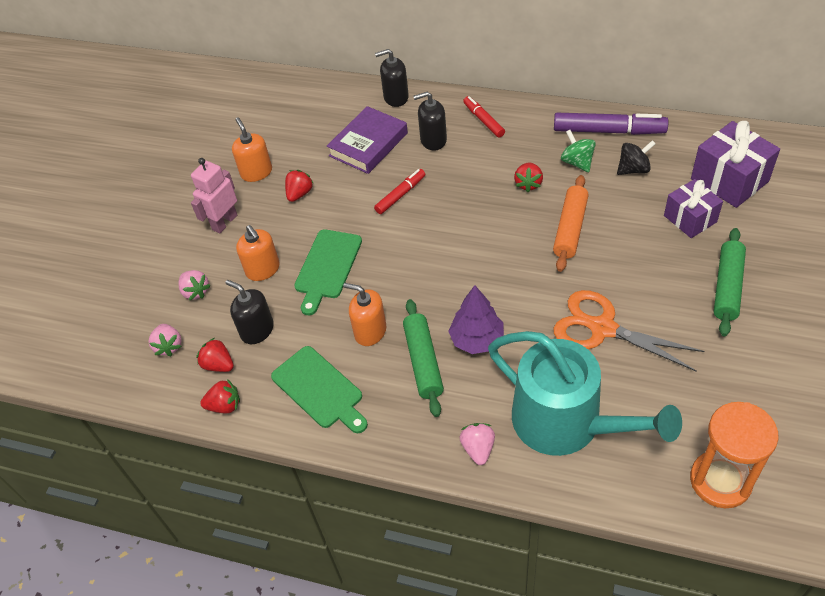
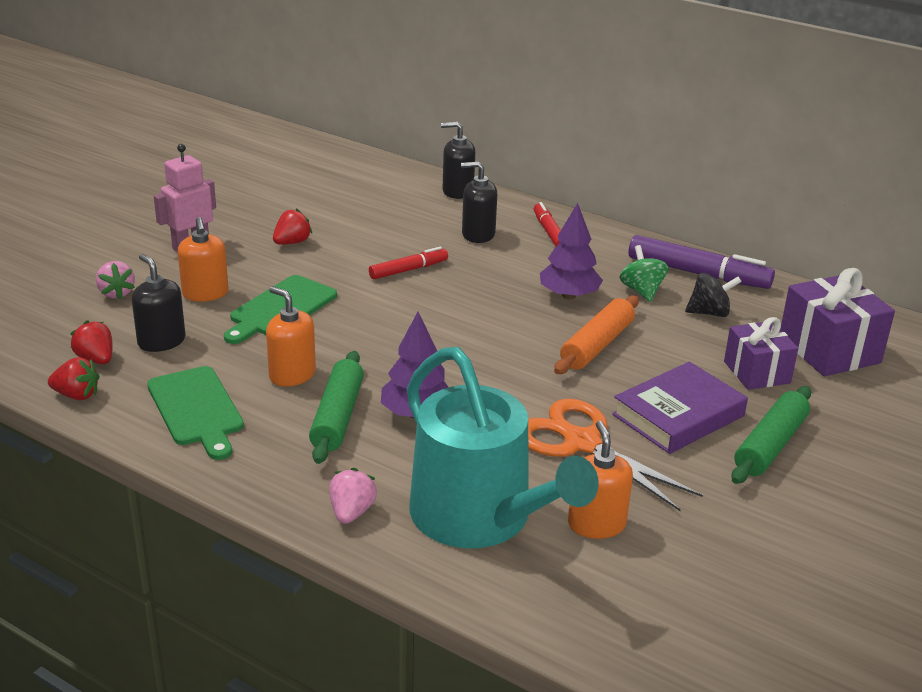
camera: 10 degrees right, 20 degrees down
pink strawberry [149,324,182,356] -> none
orange soap dispenser [232,117,272,182] -> orange soap dispenser moved to [568,421,633,539]
purple book [327,106,408,174] -> purple book moved to [612,362,748,454]
red strawberry [514,162,543,192] -> purple tree [540,203,603,299]
orange hourglass [690,402,779,508] -> none

